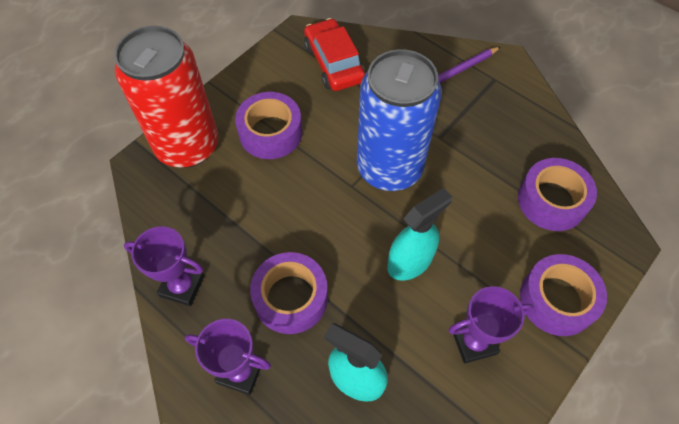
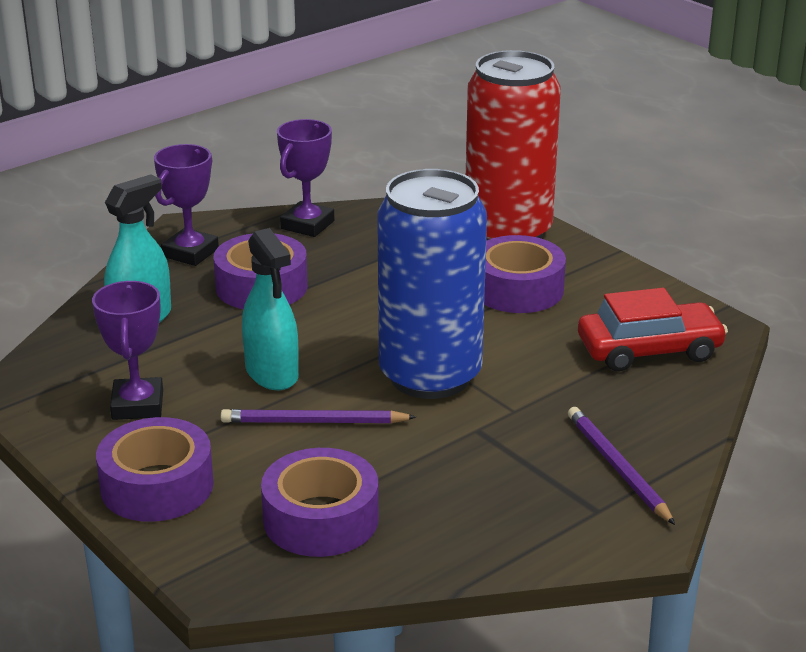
camera: 100 degrees right, 30 degrees down
none -> purple pencil [221,409,416,423]

